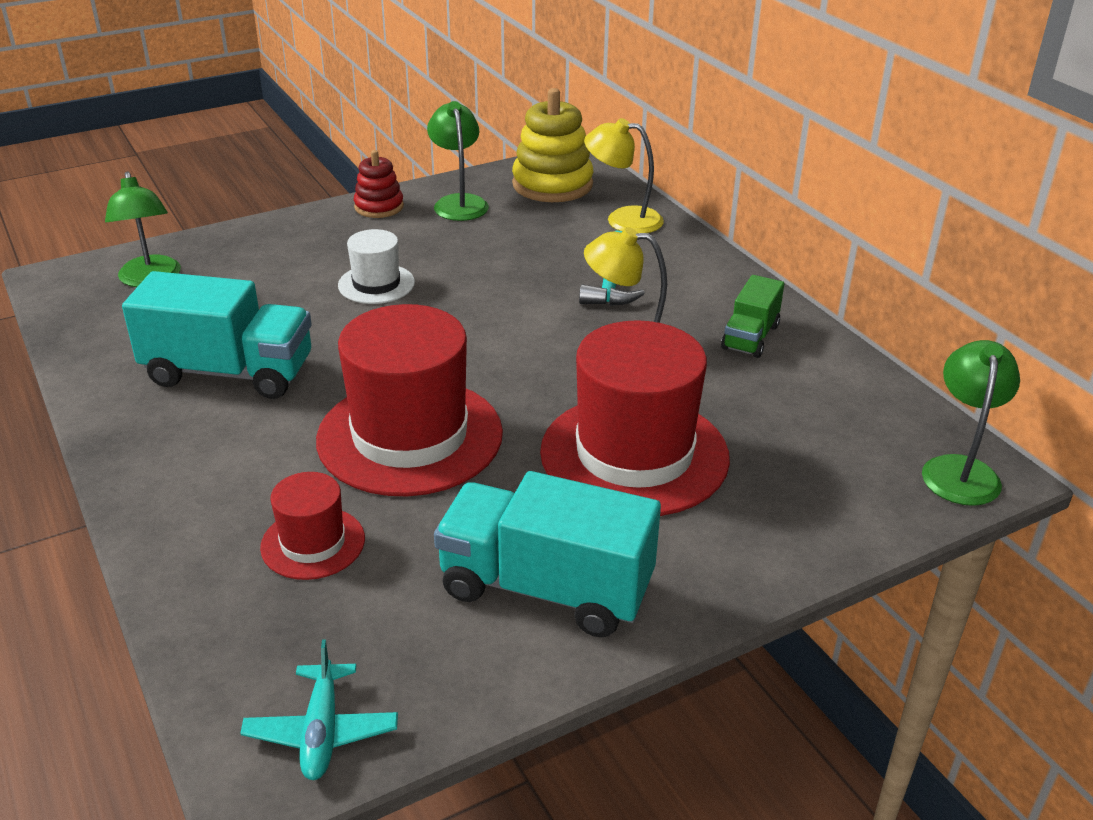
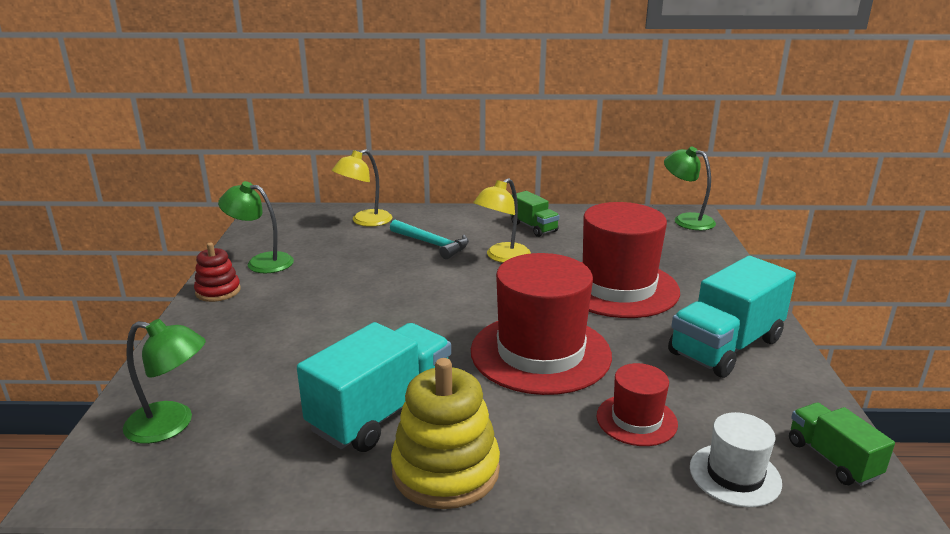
camera: 60 degrees left, 10 degrees down
turquoise plane [240,639,398,780] -> green truck [789,403,895,486]
white hat [338,229,415,304] -> white hat moved to [690,412,782,507]
yellow stacking toy [512,88,593,202] -> yellow stacking toy moved to [391,358,500,509]

